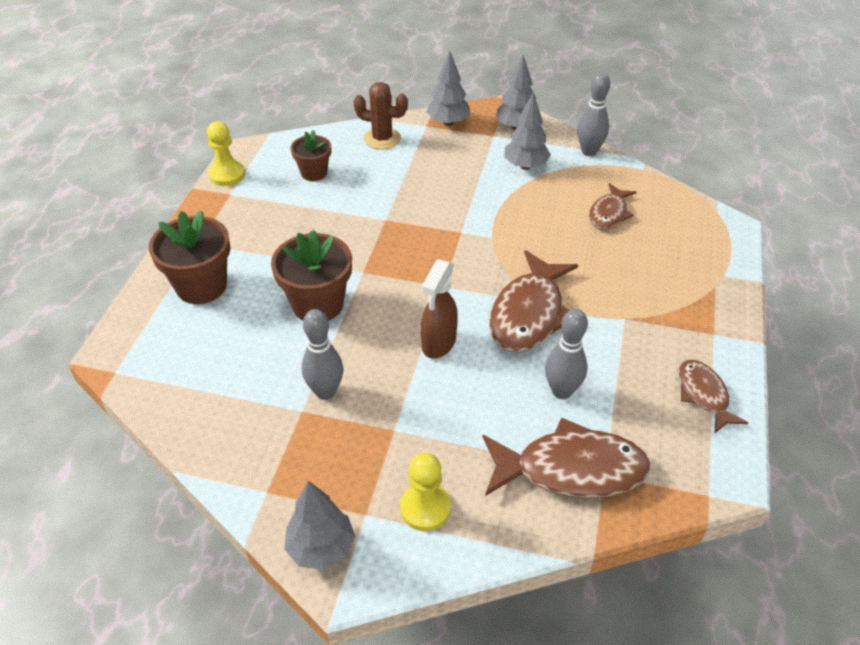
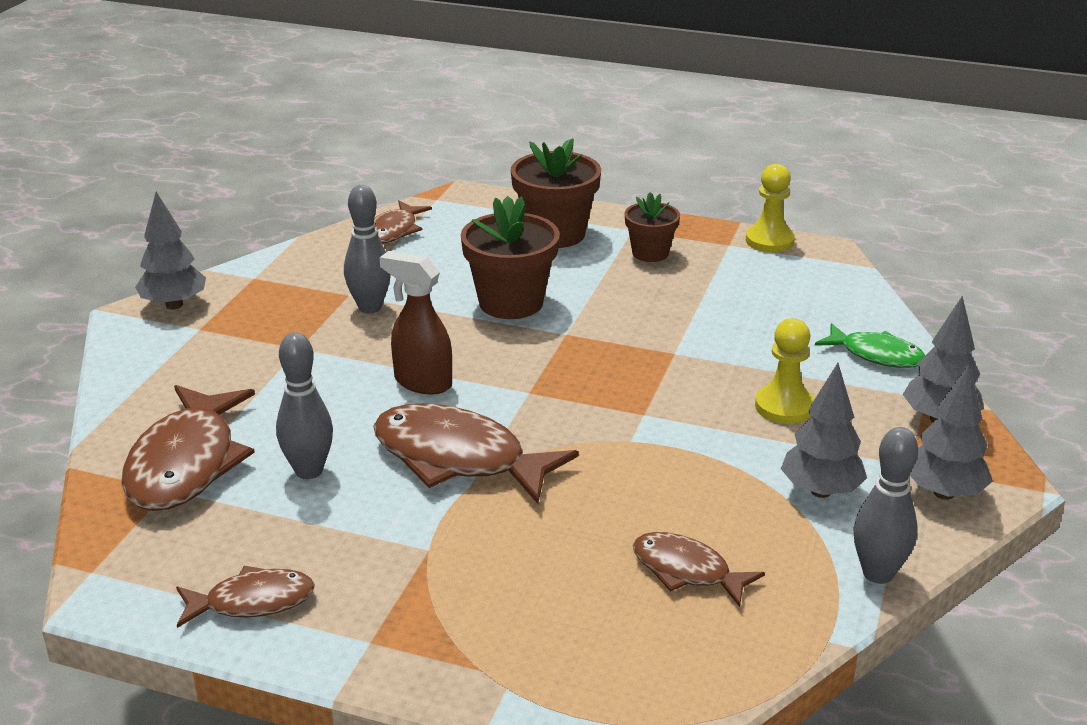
camera: 95 degrees right, 15 degrees down
brown flower pot [291,130,331,181] -> brown flower pot moved to [625,192,680,262]
brown cactus [354,82,408,150] -> green fish [815,323,925,368]
yellow pawn [400,453,451,531] -> yellow pawn moved to [755,318,814,424]
none -> brown fish [374,201,432,244]

